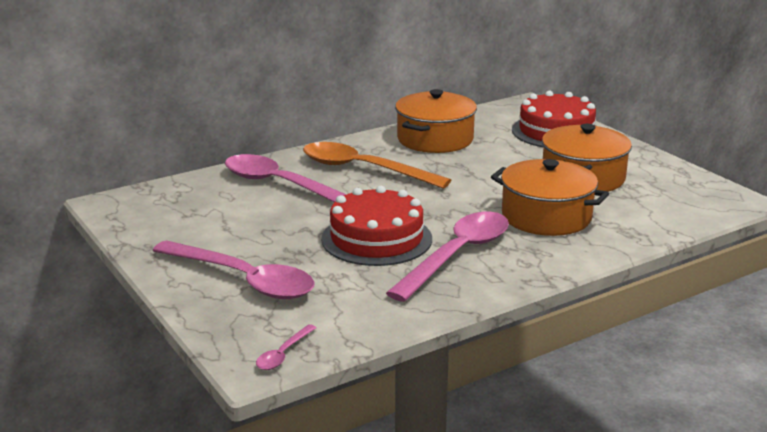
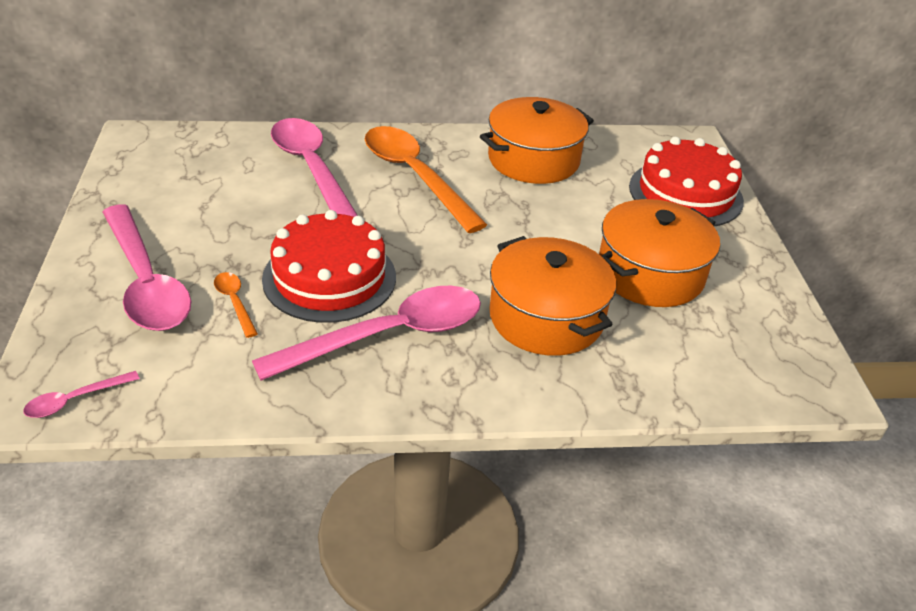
camera: 25 degrees right, 15 degrees up
none -> orange spoon [214,272,258,338]

